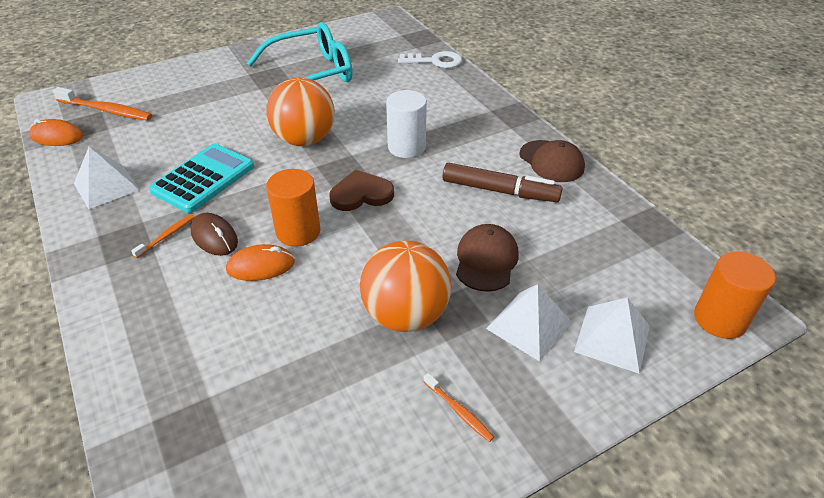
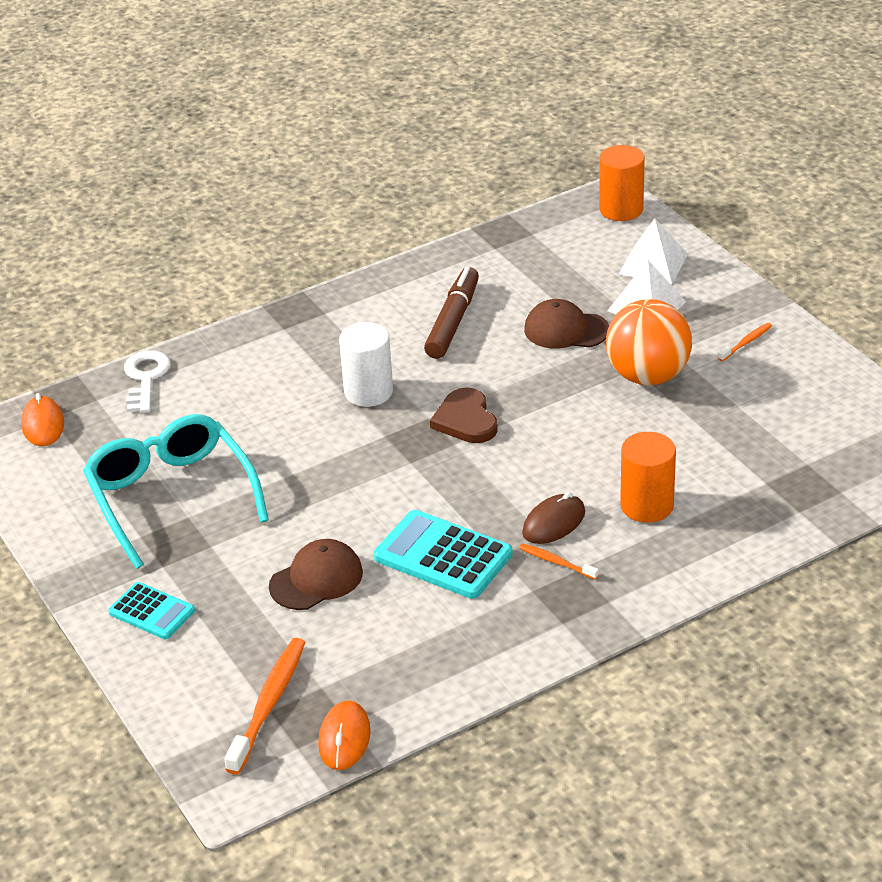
camera: 90 degrees left, 5 degrees down
white pyramid [74,146,139,209] -> none
orange mouse [226,244,295,281] -> orange mouse moved to [21,393,64,446]
orange ball [266,77,335,146] -> none
orange cylinder [266,169,321,247] -> orange cylinder moved to [620,432,676,523]
brown cap [519,140,585,182] -> brown cap moved to [269,539,363,610]
none -> turquoise calculator [108,582,195,639]

